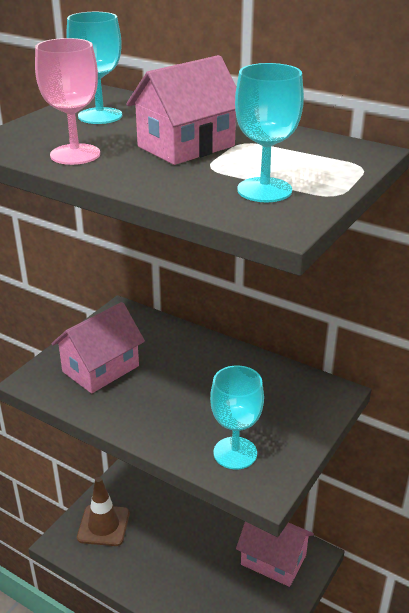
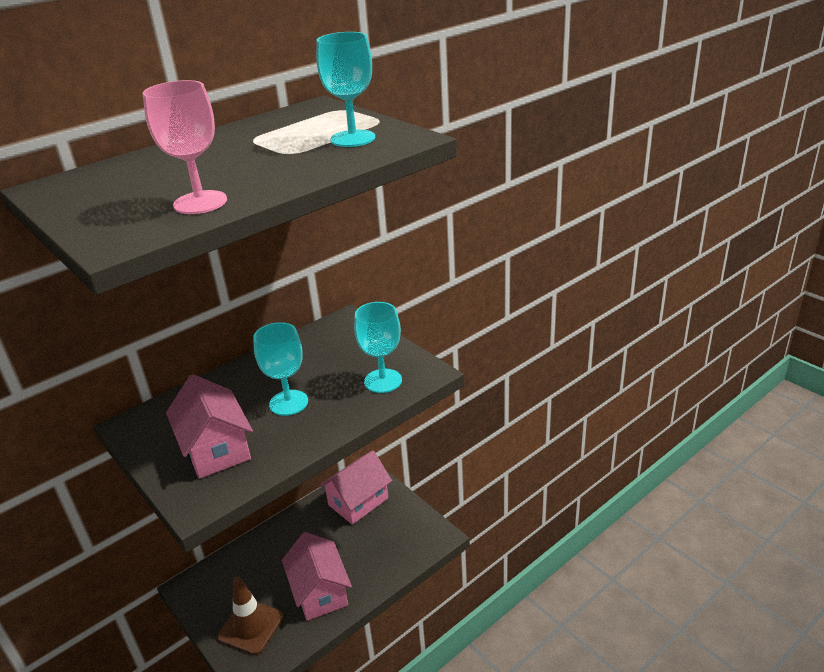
camera: 70 degrees left, 0 degrees up
turquoise goblet [66,12,122,124] -> turquoise goblet moved to [253,322,308,416]
pink house [126,55,236,165] -> pink house moved to [282,532,352,621]

